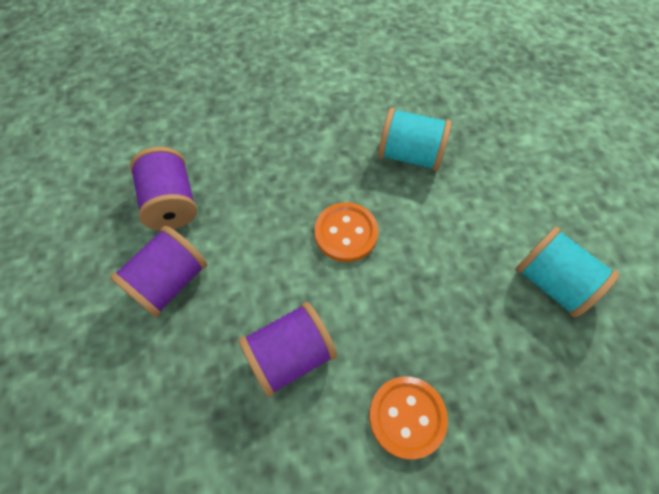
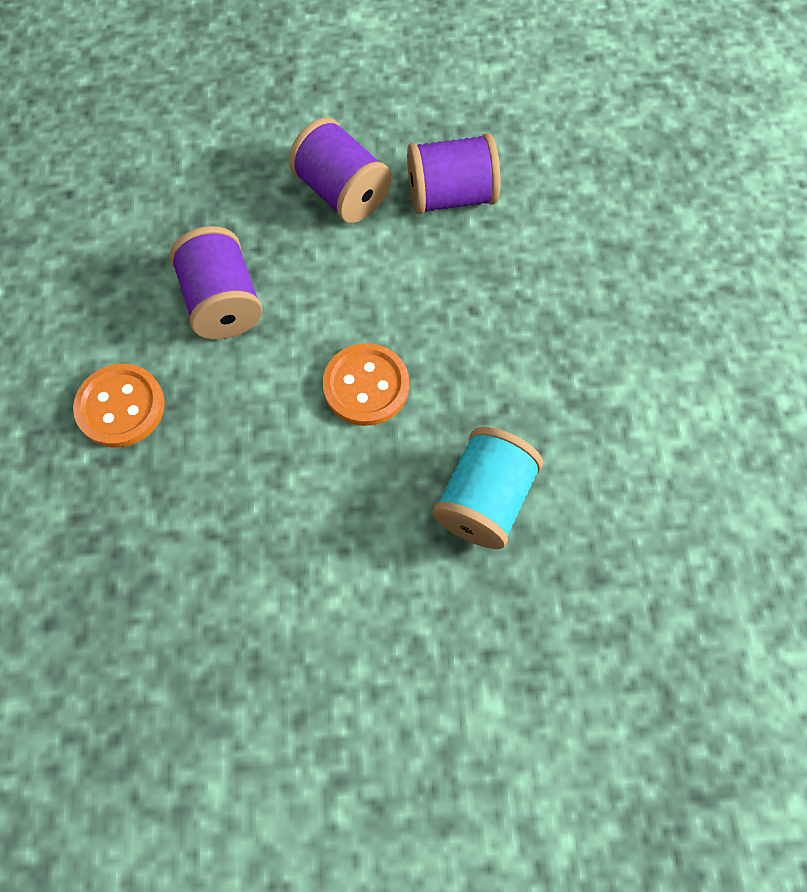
camera: 100 degrees right, 5 degrees up
turquoise spool [515,227,619,317] -> none

